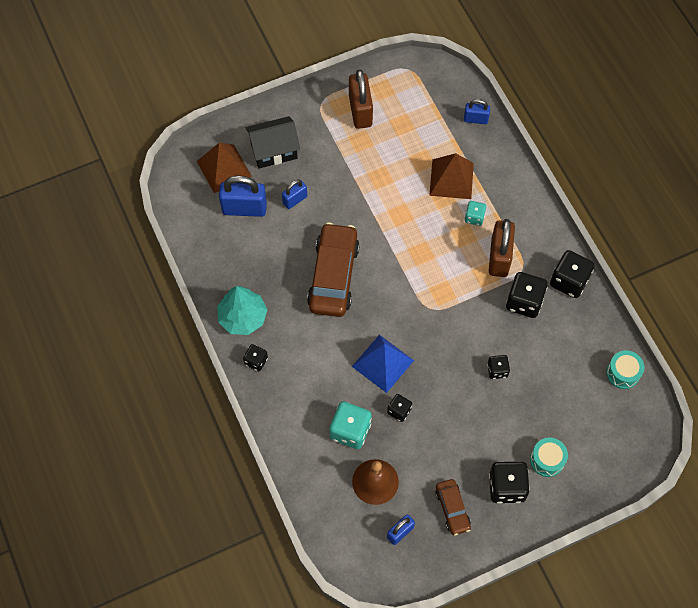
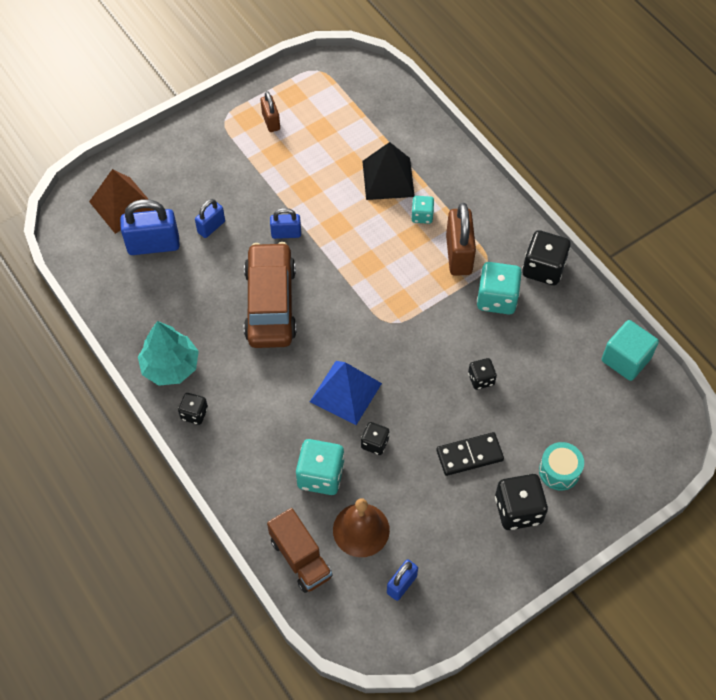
camera: 10 degrees left, 5 degrees down
black house [246,116,300,168] -> none
brown padlock [349,69,373,129] -> brown padlock [261,91,280,132], size x0.57
brown pyramid [429,153,474,199] -> black pyramid [362,142,415,200]
brown car [435,479,471,536] -> none
blue padlock [464,99,490,124] -> blue padlock moved to [270,208,301,239]
black dice [506,272,548,318] -> turquoise dice [477,262,522,315]
turquoise drum [607,350,644,389] -> turquoise cube [602,320,659,381]
none -> brown truck [267,508,333,593]
none -> black domino [436,432,504,476]

